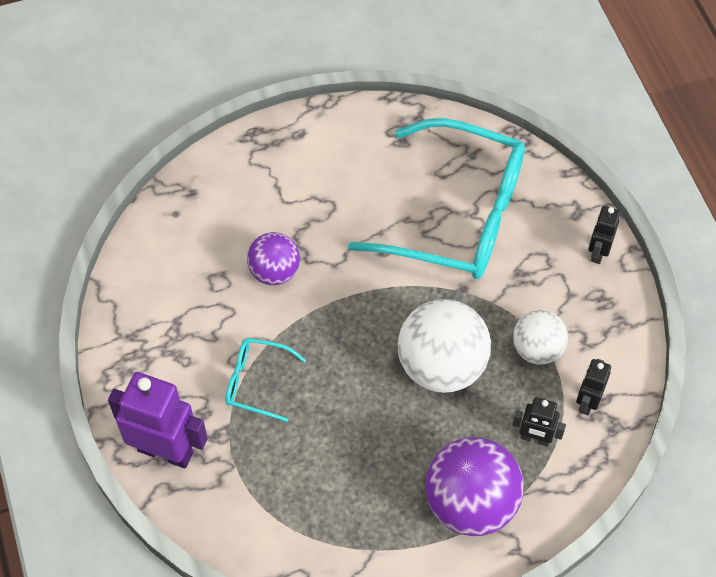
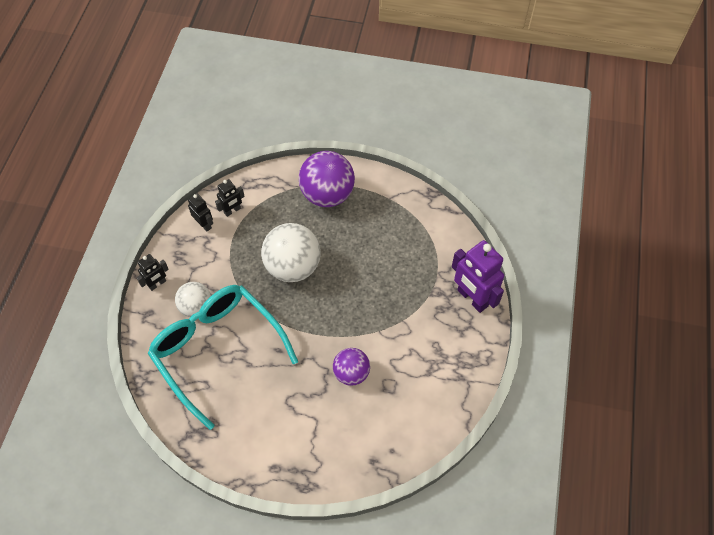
camera: 150 degrees left, 0 degrees up
turquoise glasses [226,338,306,422] -> none
black robot [512,397,566,446] -> black robot moved to [188,193,213,231]
white ball [513,310,568,365] -> white ball moved to [175,282,211,317]

